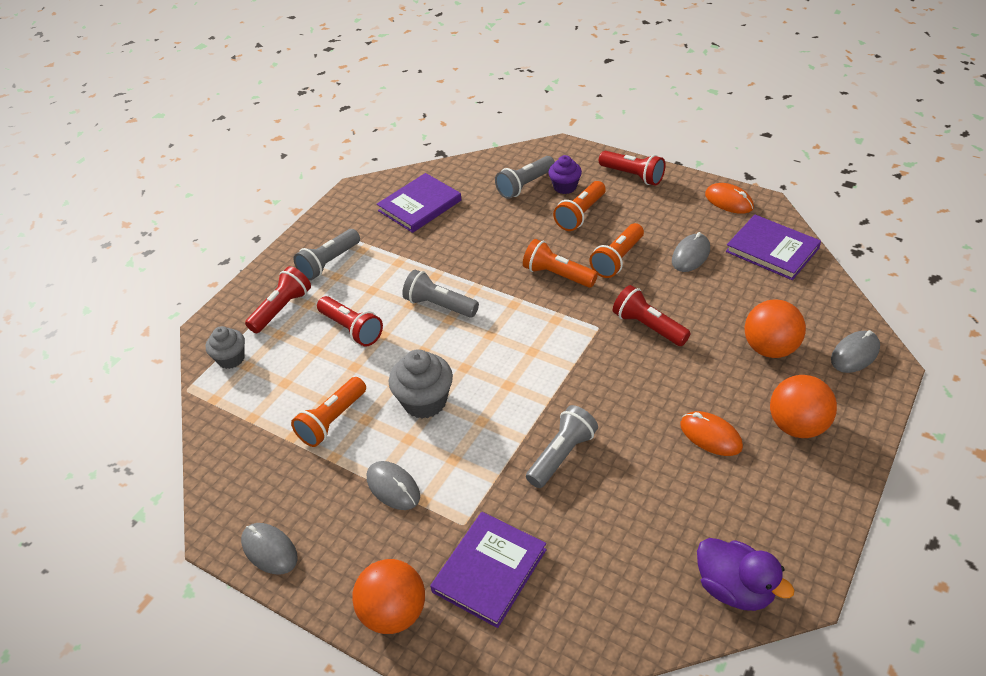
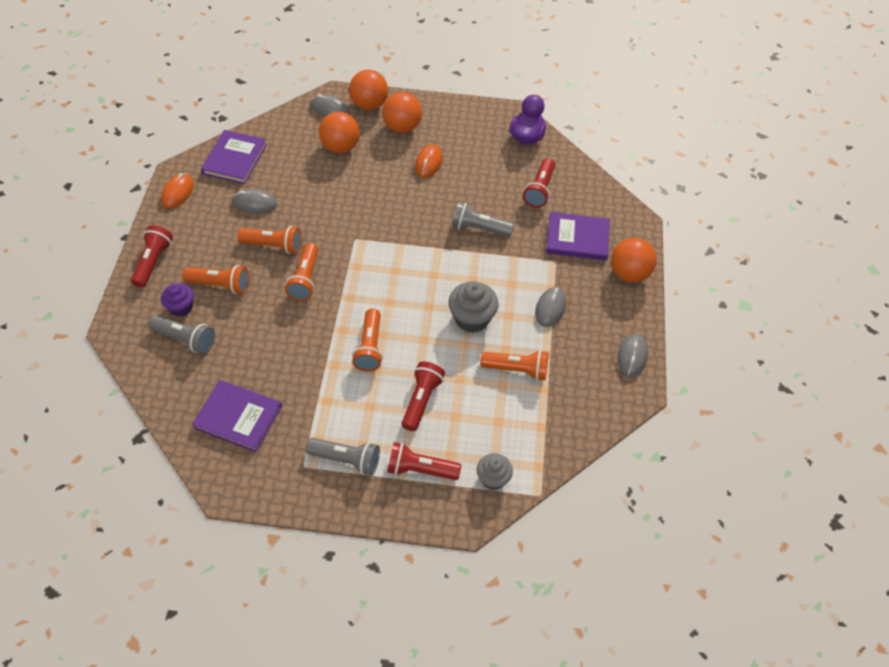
camera: 120 degrees left, 10 degrees up
grey flashlight [402,270,479,318] -> orange flashlight [352,309,383,372]
red flashlight [613,285,691,346] -> red flashlight moved to [523,158,555,208]
none -> orange ball [349,70,388,110]

